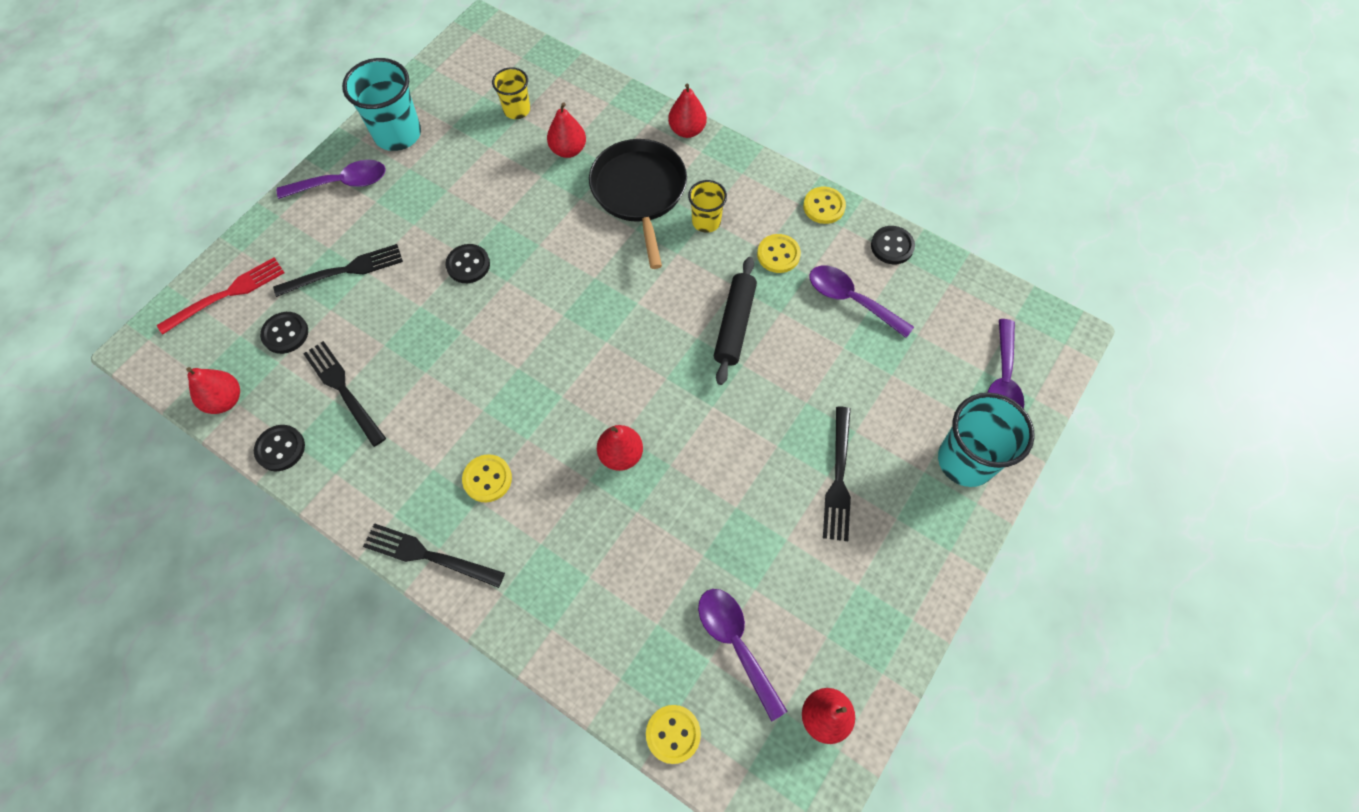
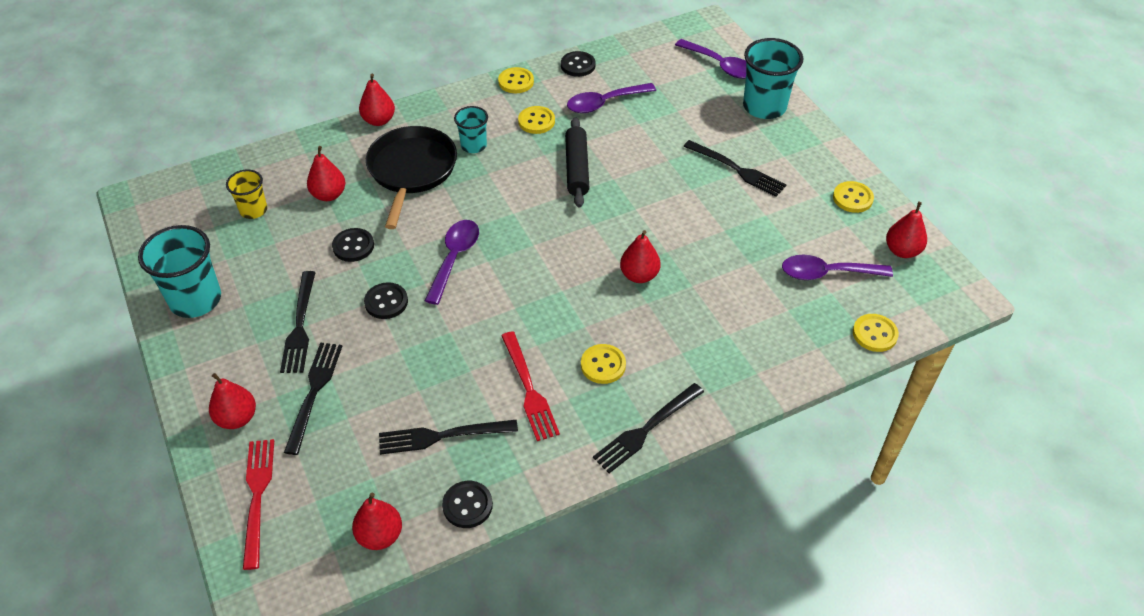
camera: 60 degrees left, 15 degrees down
black button [260,312,308,354] -> black button moved to [332,228,374,262]
purple spoon [277,160,386,199] -> purple spoon moved to [425,220,479,305]
black pan [589,139,687,269] -> black pan turned 75 degrees clockwise [366,126,457,229]
yellow cup [688,180,727,233] -> turquoise cup [454,106,488,153]
black rolling pin [714,257,757,385] -> black rolling pin turned 45 degrees clockwise [565,117,589,208]
none -> red pear [209,373,256,429]
none -> black fork [280,271,316,373]
none -> red fork [501,331,560,441]
none -> yellow button [833,181,874,213]

